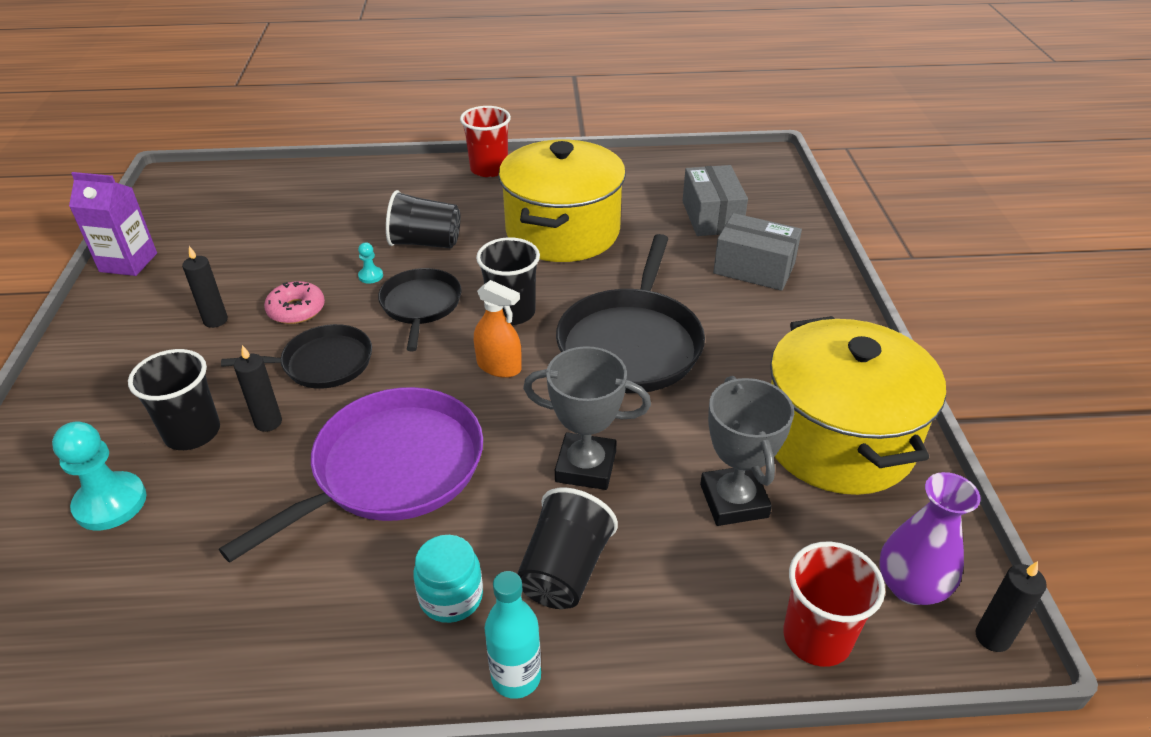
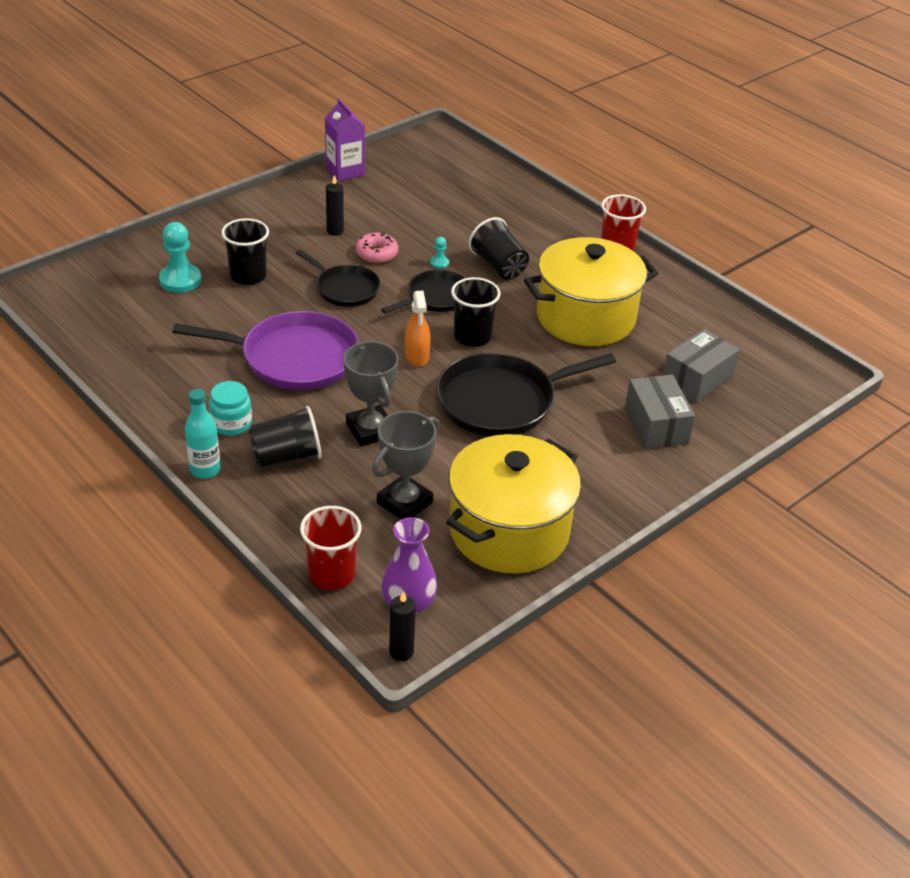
camera: 50 degrees right, 0 degrees up
black candle [234,345,282,432] -> none

